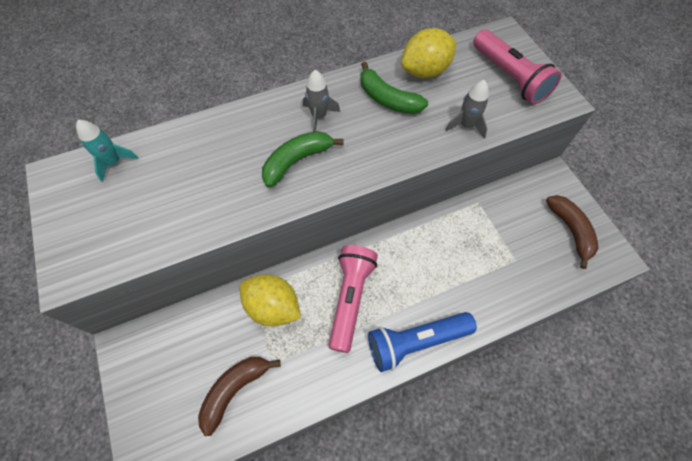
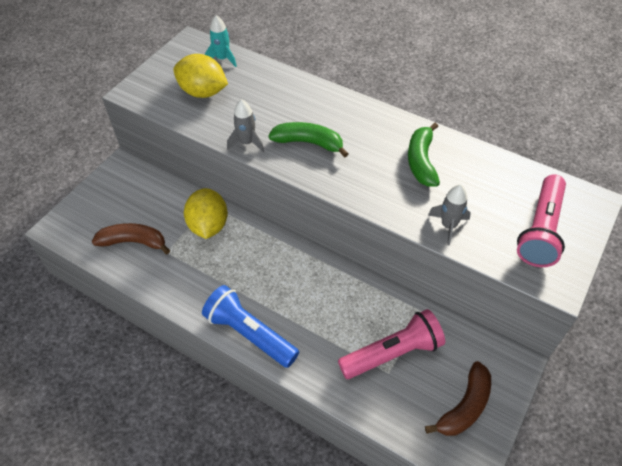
camera: 55 degrees right, 10 degrees down
grey rocket [303,70,340,132] -> grey rocket moved to [227,99,264,152]
pink flashlight [328,245,378,353] -> pink flashlight moved to [338,309,445,379]
yellow lemon [401,28,456,78] -> yellow lemon moved to [173,54,228,98]

